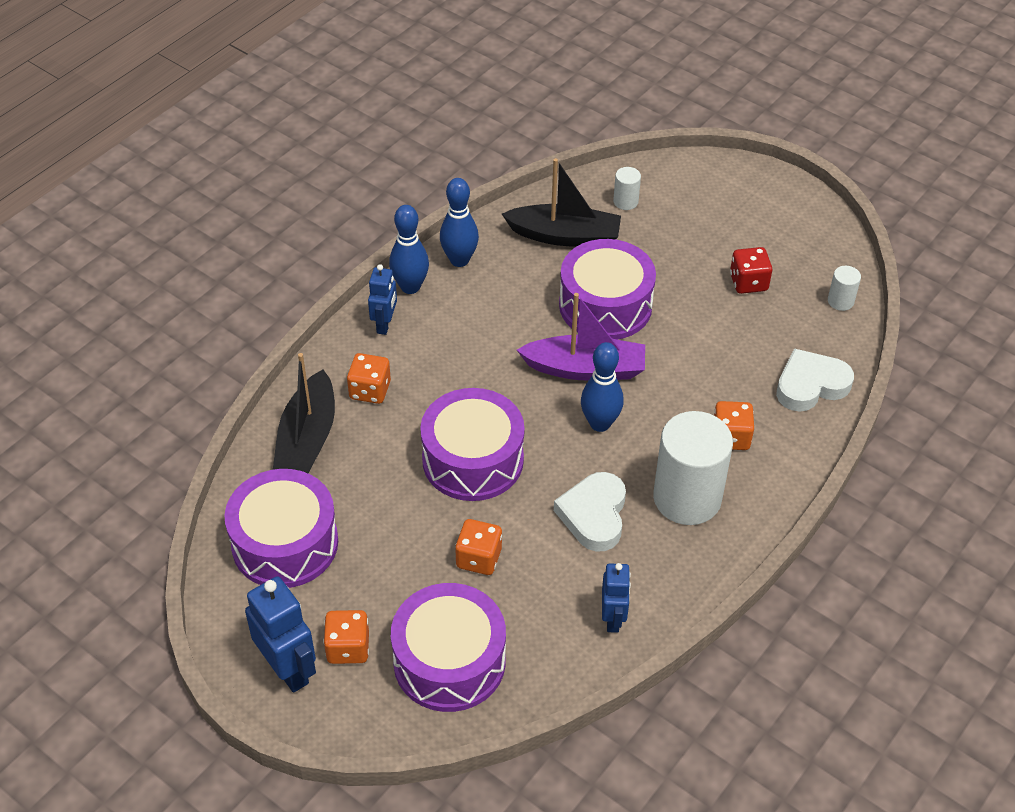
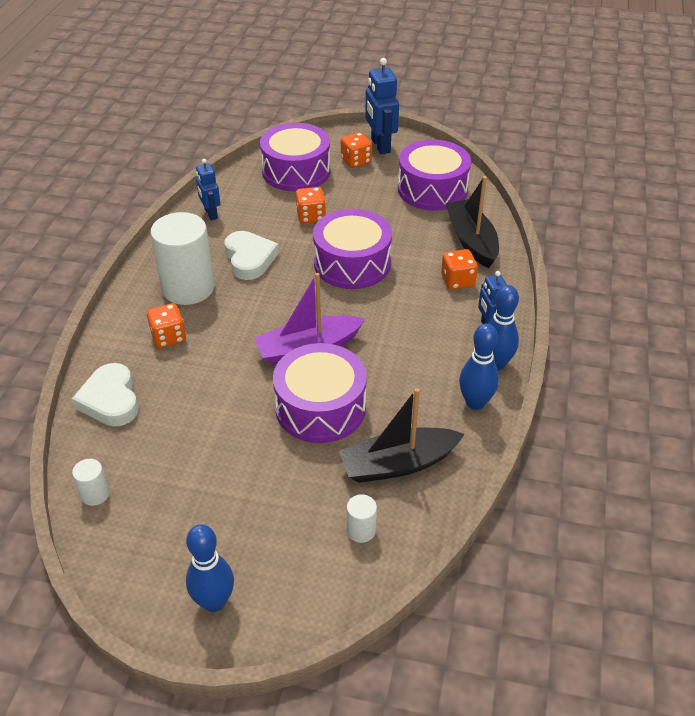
camera: 155 degrees right, 5 degrees down
blue robot [245,576,316,693] -> blue robot turned 45 degrees clockwise [365,58,399,154]
blue bowling pin [581,342,624,432] -> blue bowling pin moved to [186,524,234,612]
red dice [730,247,772,294] -> none
white heart [776,348,854,412] -> white heart turned 120 degrees clockwise [72,363,138,426]

